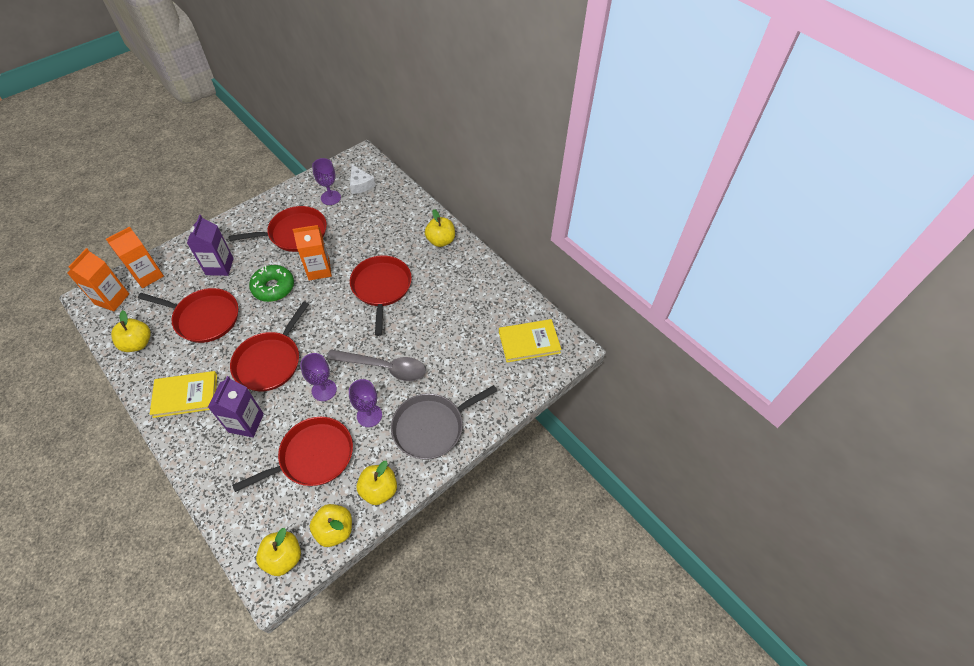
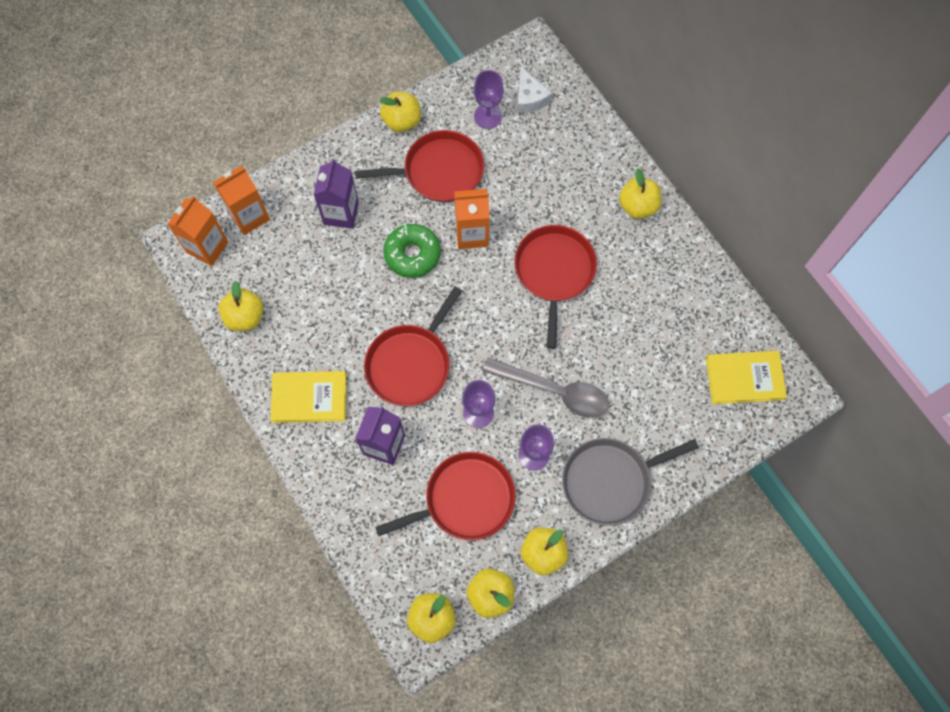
camera: 10 degrees right, 15 degrees up
red pan [138,288,238,343] -> none
none -> yellow apple [379,91,421,132]

